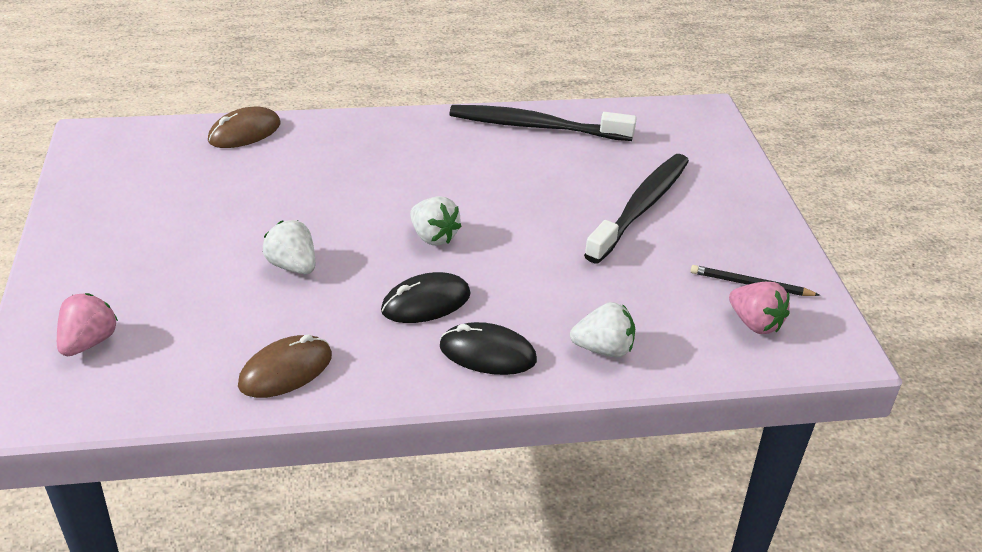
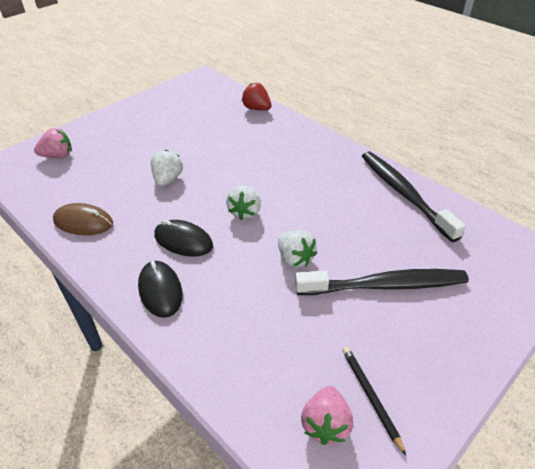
camera: 55 degrees right, 5 degrees up
brown mouse [208,107,281,148] -> red strawberry [242,83,272,110]
white strawberry [570,302,635,357] -> white strawberry moved to [278,230,317,268]

